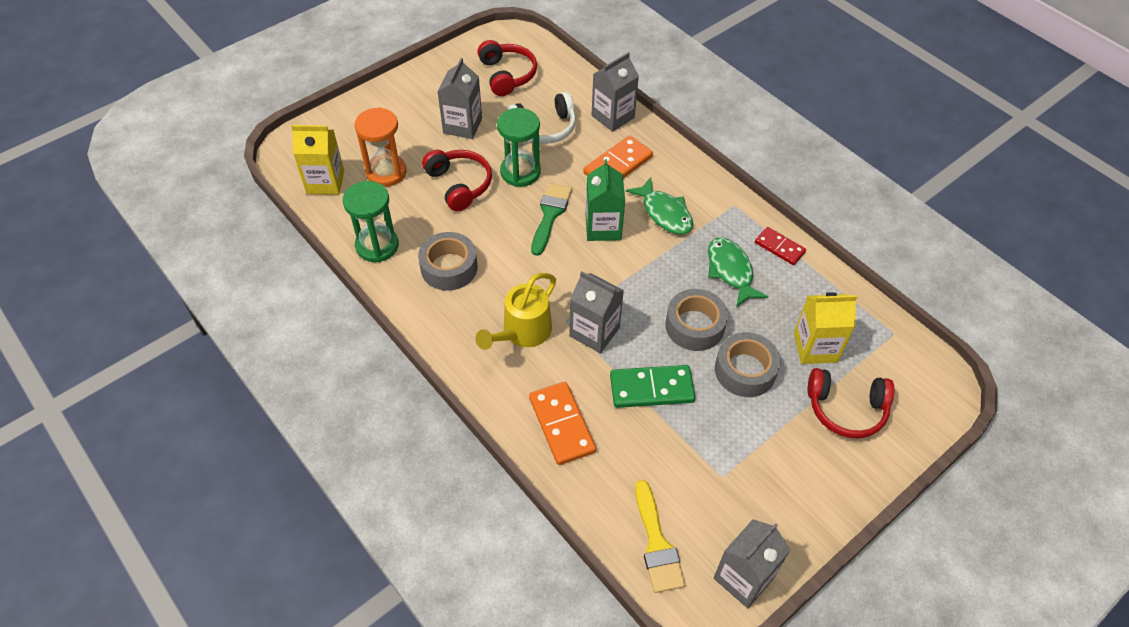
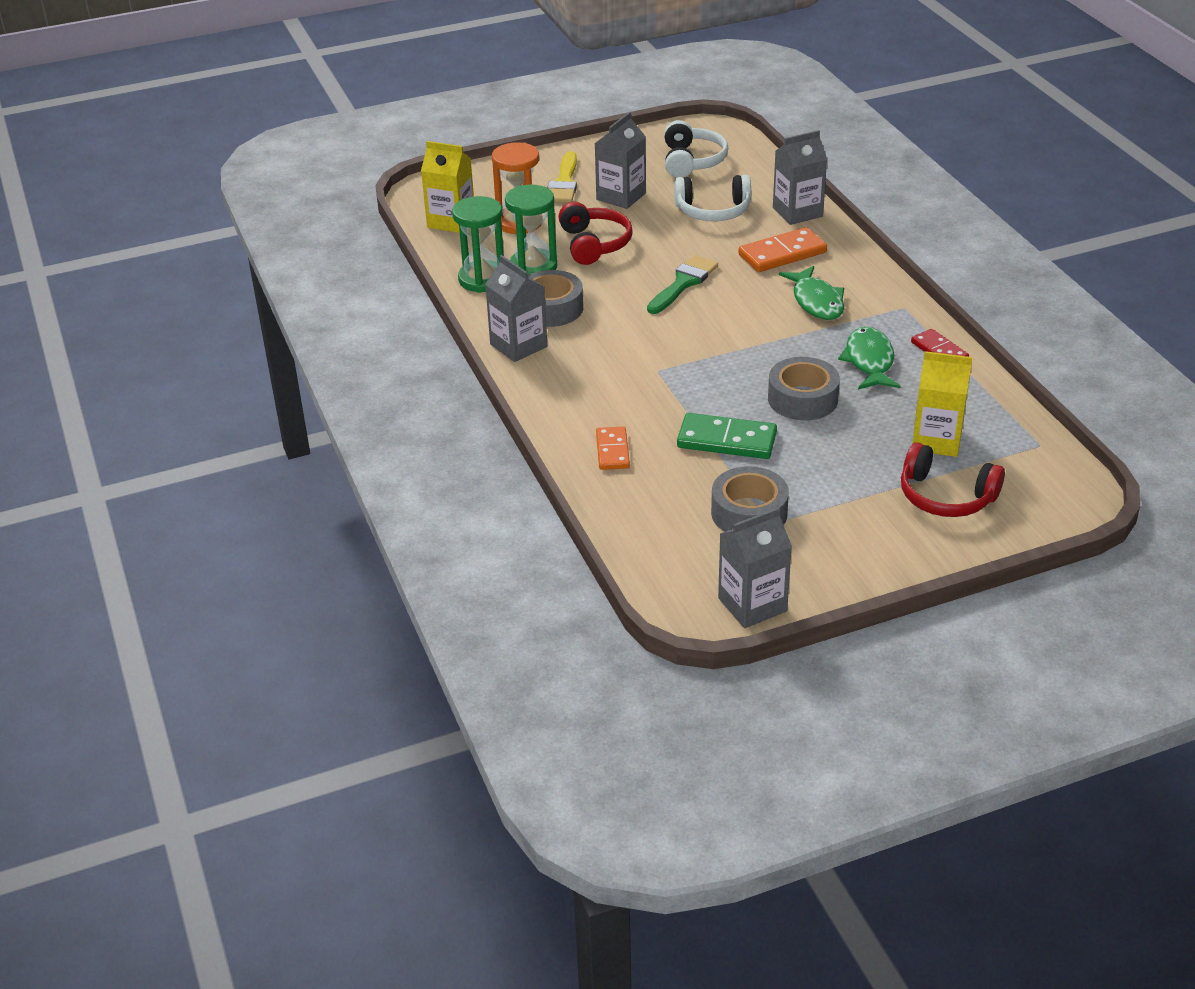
camera: 20 degrees right, 15 degrees down
yellow watering can [475,273,556,350] -> none
red headphones [477,40,537,96] -> white headphones [664,120,728,178]
green hourglass [497,108,541,187] -> green hourglass moved to [505,184,557,275]
orange domino [529,382,596,465] -> orange domino [596,426,630,470], size x0.64
grey carton [569,271,624,353] -> grey carton moved to [485,255,547,362]
green carton [586,159,625,241] -> none
yellow brush [635,480,686,593] -> yellow brush moved to [548,151,577,203]
grey tape [715,332,781,397] -> grey tape moved to [711,466,789,532]

